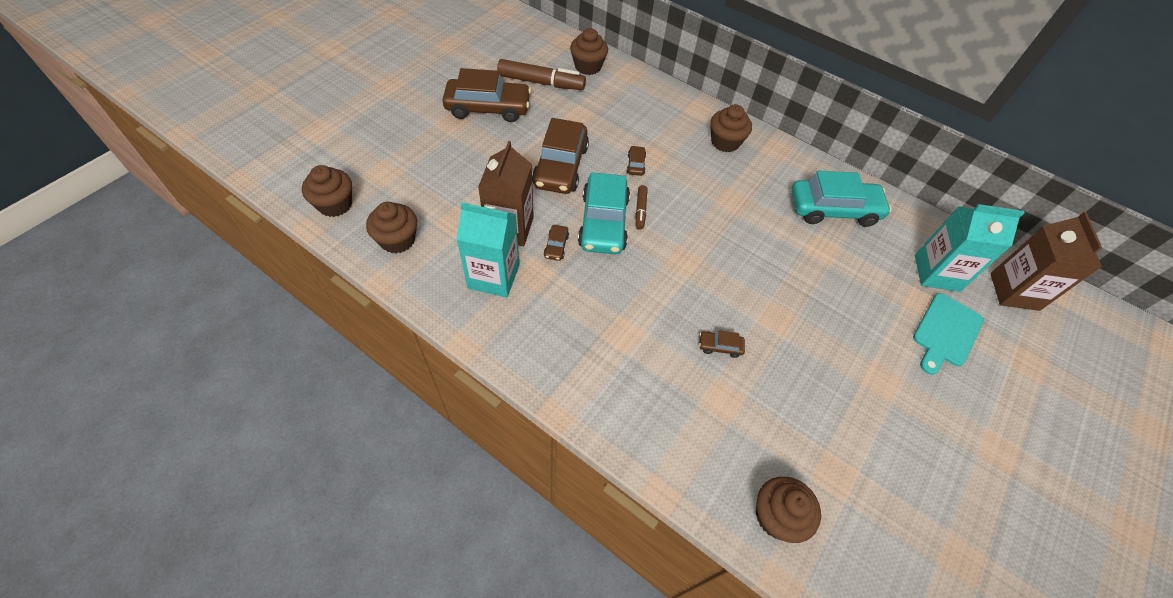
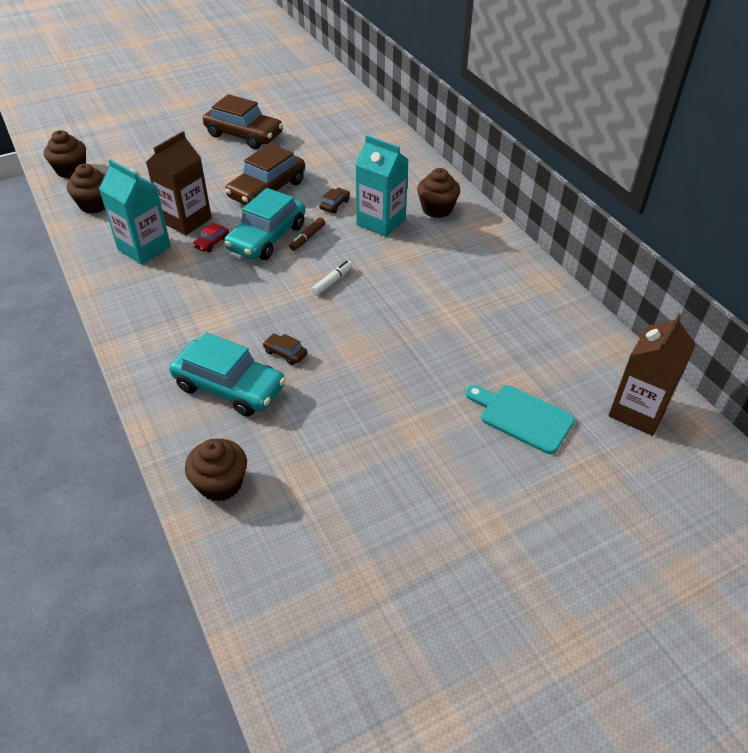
camera: 30 degrees right, 10 degrees down
brown marker [497,59,586,90] -> none
brown car [544,225,569,261] -> red car [193,222,229,252]
brown cupcake [570,28,608,75] -> none
turquoise car [791,171,892,227] -> turquoise car moved to [169,332,286,417]
turquoise cutting board [913,293,984,375] -> turquoise cutting board turned 60 degrees clockwise [465,385,575,454]
turquoise carton [915,204,1025,292] -> turquoise carton moved to [355,135,408,237]
none -> white marker [311,261,353,296]

